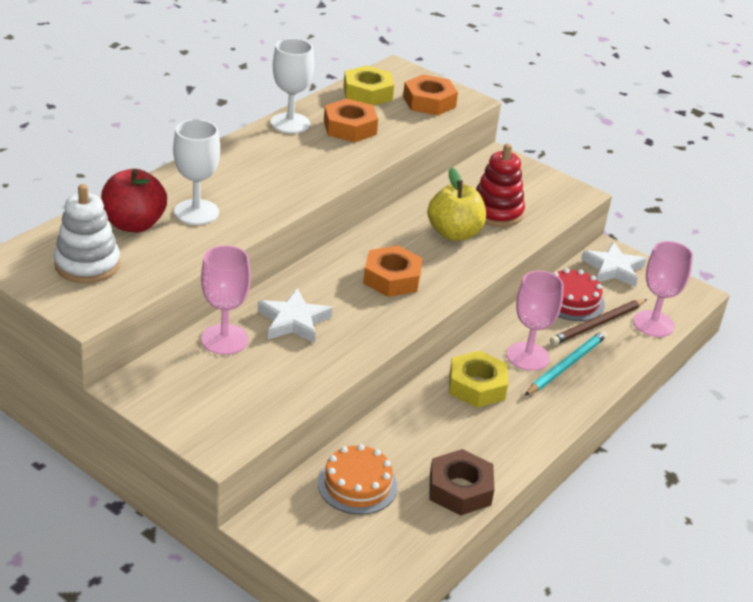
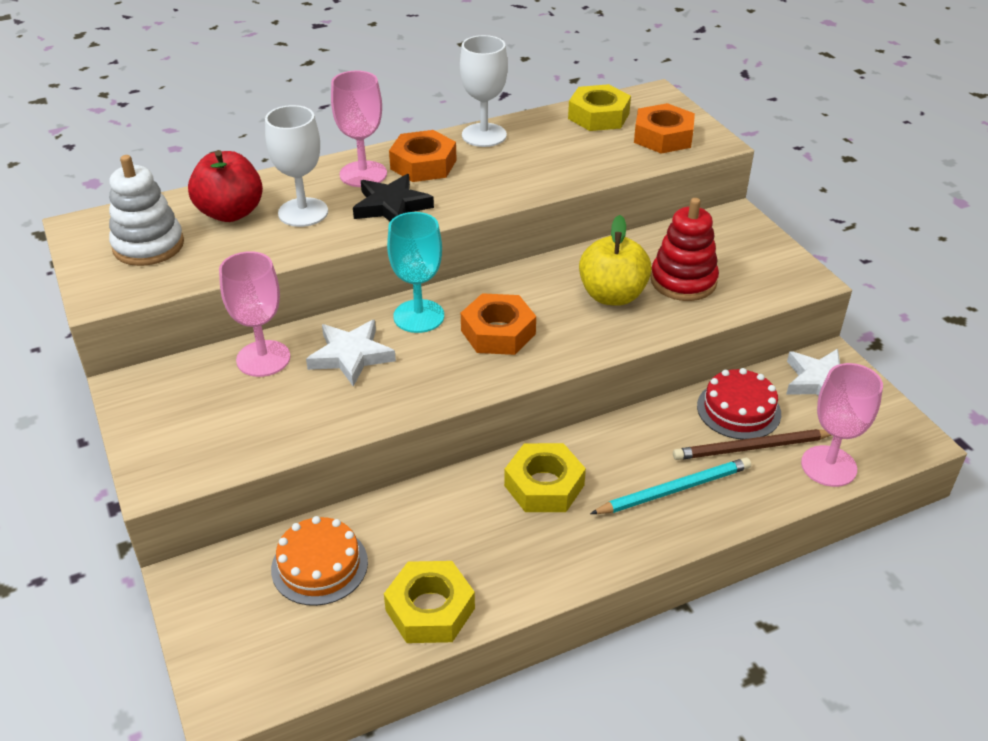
camera: 30 degrees right, 5 degrees up
orange nut [324,99,378,142] -> orange nut moved to [389,130,457,182]
brown nut [429,449,495,516] -> yellow nut [384,561,475,643]
pink goblet [507,271,564,371] -> pink goblet moved to [331,71,387,187]
none -> black star [353,174,434,221]
none -> turquoise goblet [387,212,444,333]

